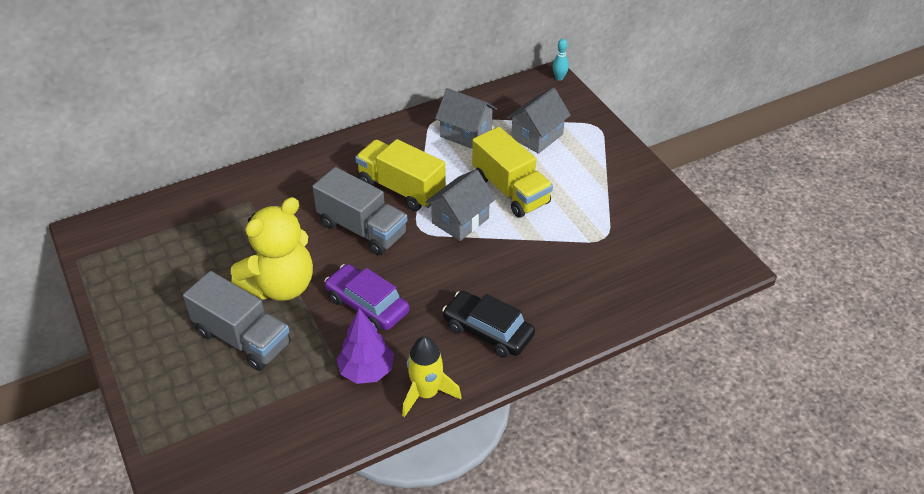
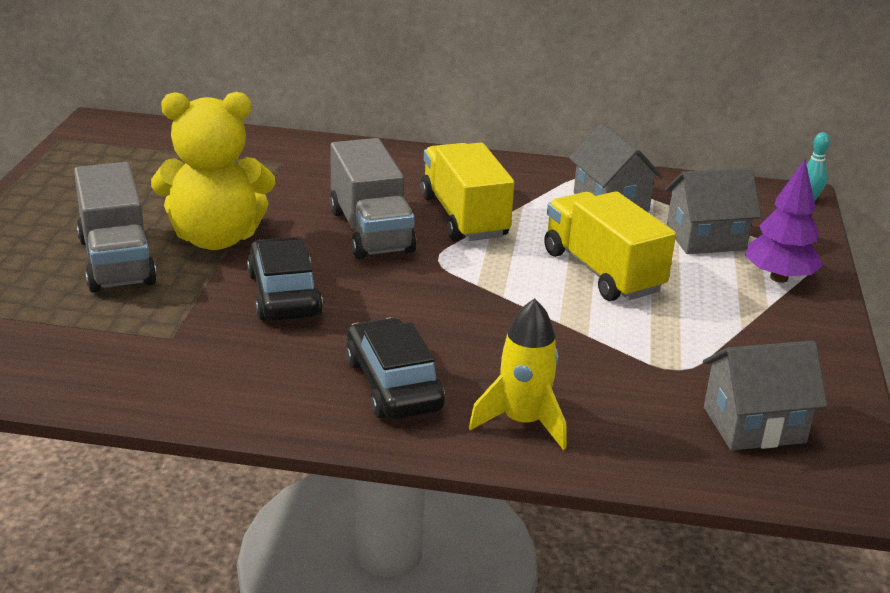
camera: 35 degrees right, 15 degrees down
purple car [324,264,410,331] -> black car [247,237,323,321]
purple tree [337,308,394,384] -> purple tree moved to [745,159,823,283]
yellow rocket [402,336,462,417] -> yellow rocket moved to [469,299,567,450]
grey house [425,169,496,241] -> grey house moved to [703,341,828,450]
yellow truck [472,127,553,218] -> yellow truck turned 150 degrees clockwise [544,191,676,301]

